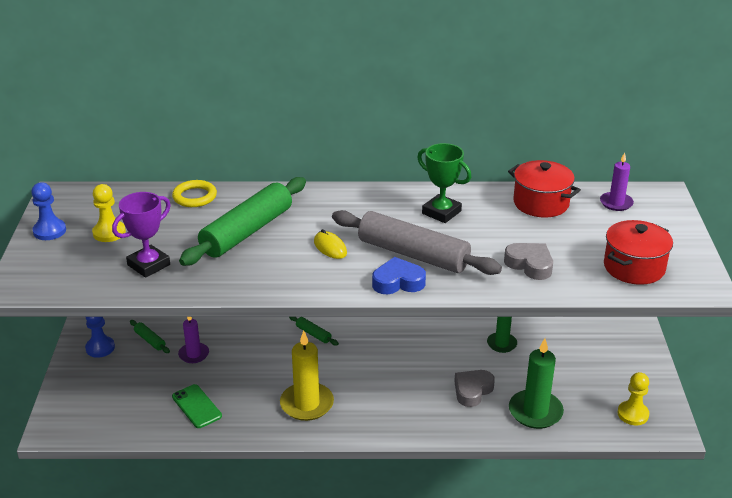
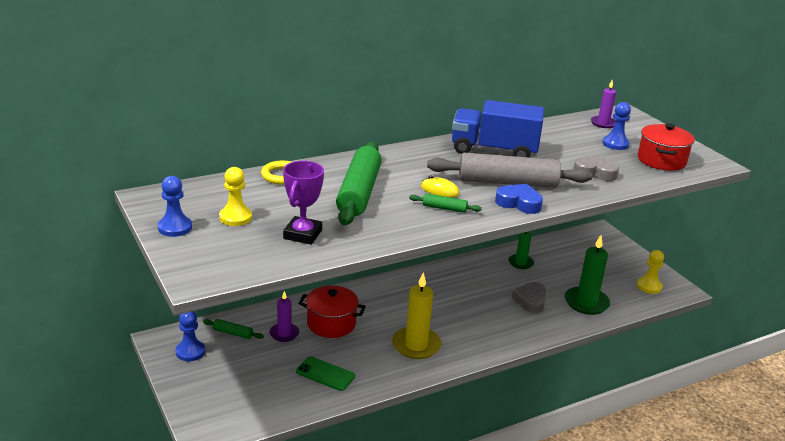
camera: 30 degrees left, 5 degrees down
green rolling pin [289,317,339,346] -> green rolling pin moved to [409,194,482,213]
blue heart [372,257,426,294] -> blue heart turned 60 degrees clockwise [495,184,543,214]
green trophy [417,143,471,223] -> blue truck [452,100,544,157]
red pot [508,160,581,217] -> red pot moved to [299,286,366,338]
none -> blue pawn [603,102,631,150]

